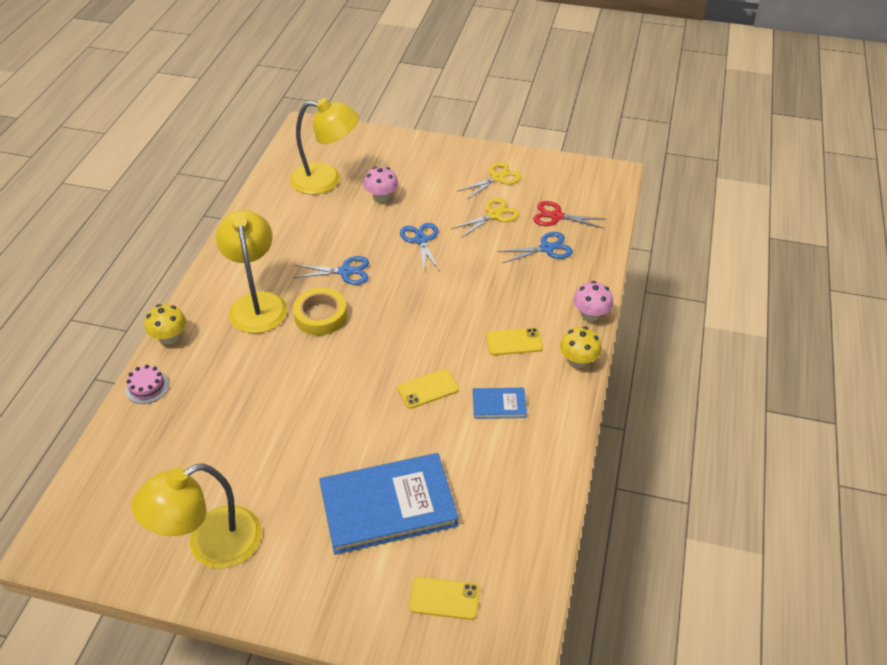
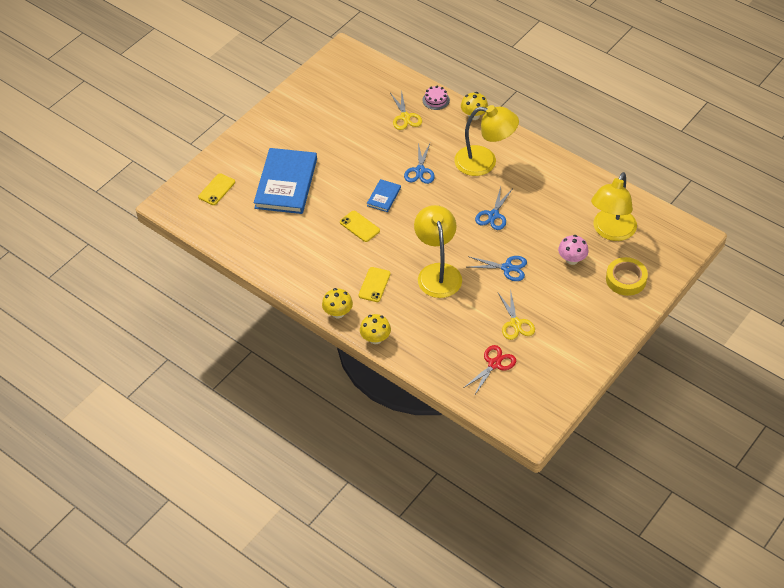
camera: 115 degrees right, 5 degrees up
yellow lamp [131,463,262,569] -> yellow lamp moved to [414,205,462,298]
yellow tape [293,288,347,335] -> yellow tape moved to [606,257,648,296]
yellow phone [397,369,459,409] -> yellow phone turned 45 degrees counterclockwise [340,211,380,242]
yellow scissors [457,162,522,199] -> yellow scissors moved to [390,90,422,130]
blue book [473,388,527,419] -> blue book moved to [367,179,401,212]
blue scissors [497,232,573,263] -> blue scissors moved to [404,143,435,184]
pink mushroom [573,281,613,321] -> yellow mushroom [360,314,391,344]

